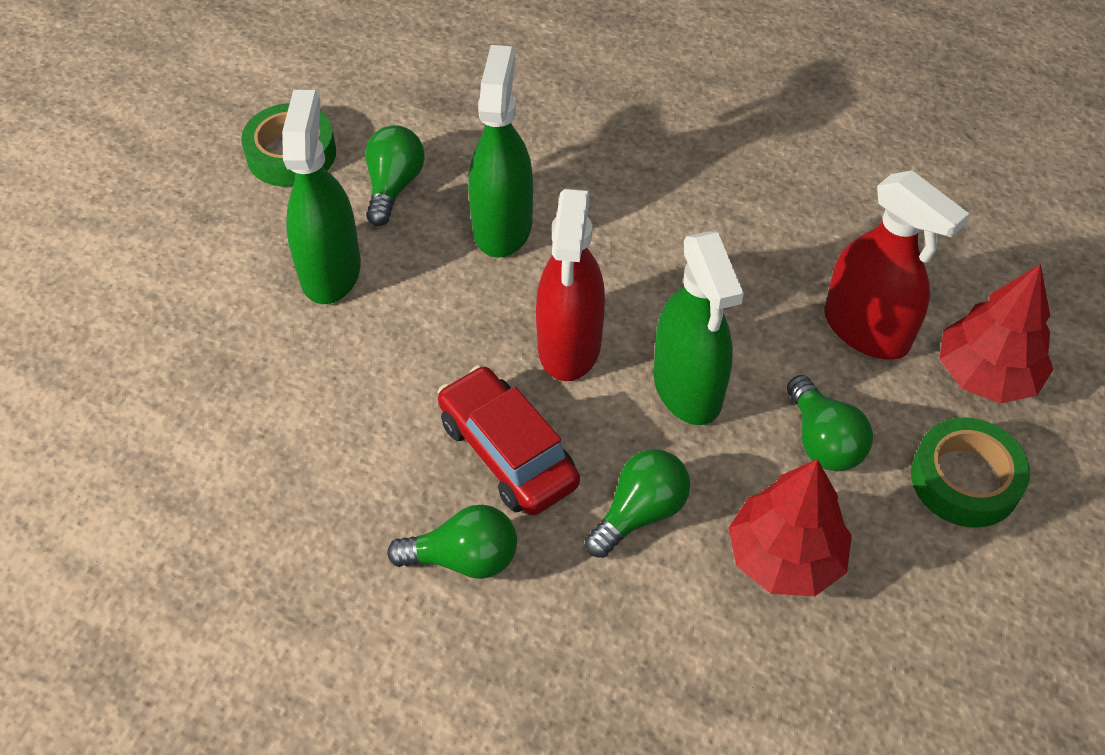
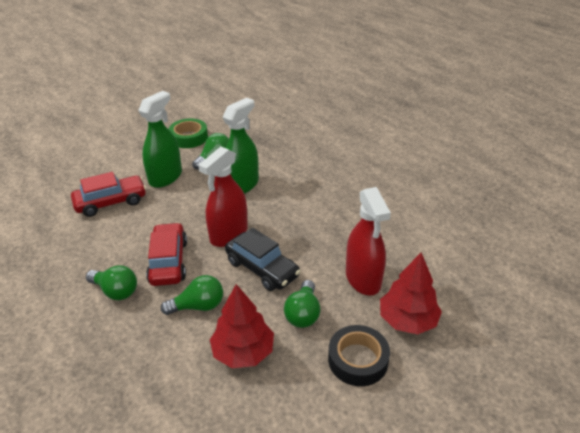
camera: 30 degrees right, 15 degrees down
green spray bottle [653,231,744,425] -> black car [225,228,301,291]
green tape [911,417,1030,528] -> black tape [328,325,390,386]
none -> red car [71,172,146,217]

